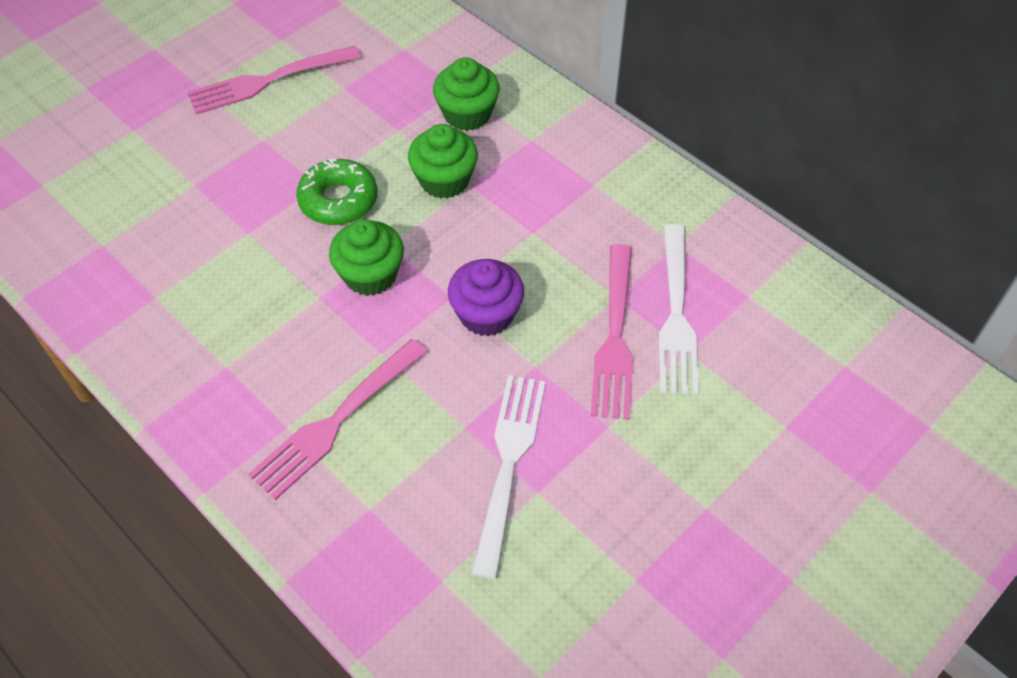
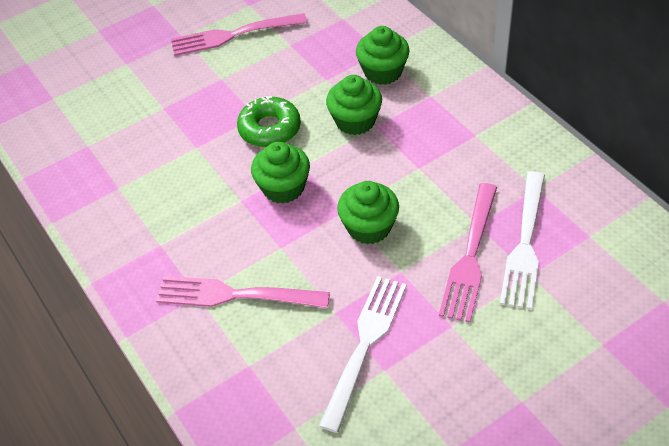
camera: 15 degrees right, 5 degrees down
pink fork [248,339,427,500] -> pink fork turned 45 degrees clockwise [156,276,330,308]
purple cupcake [448,259,524,336] -> green cupcake [337,181,399,244]

